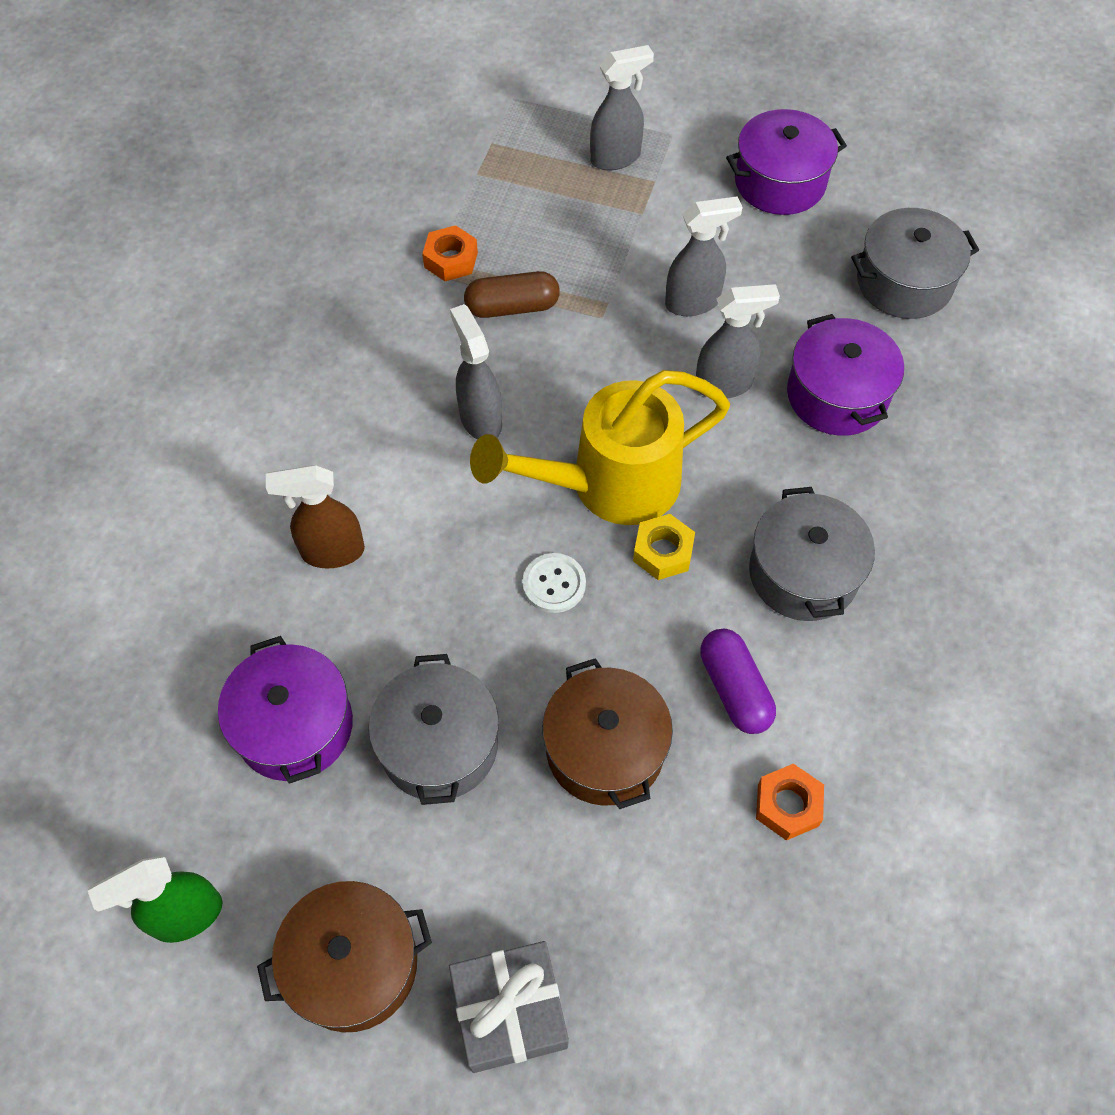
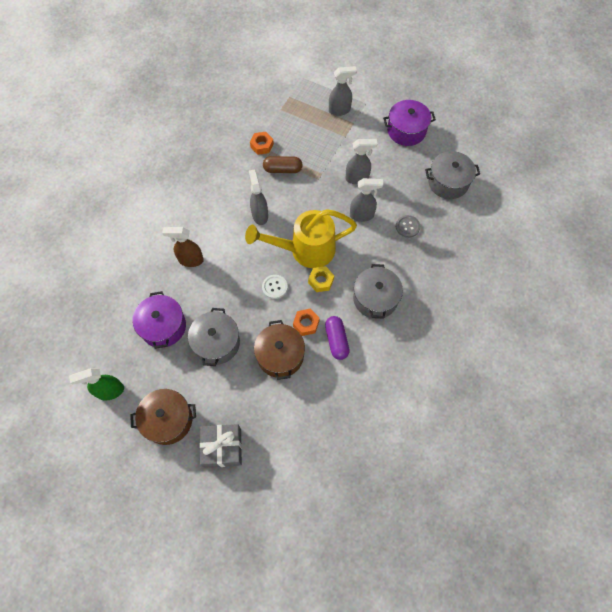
camera: 10 degrees right, 5 degrees up
orange nut [756,764,824,841] -> orange nut moved to [293,309,320,336]
purple pot [787,314,904,436] -> grey button [396,215,420,238]

